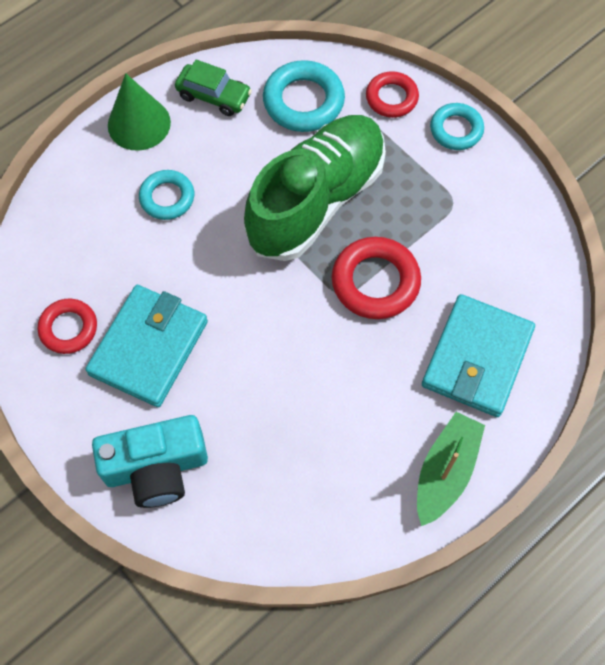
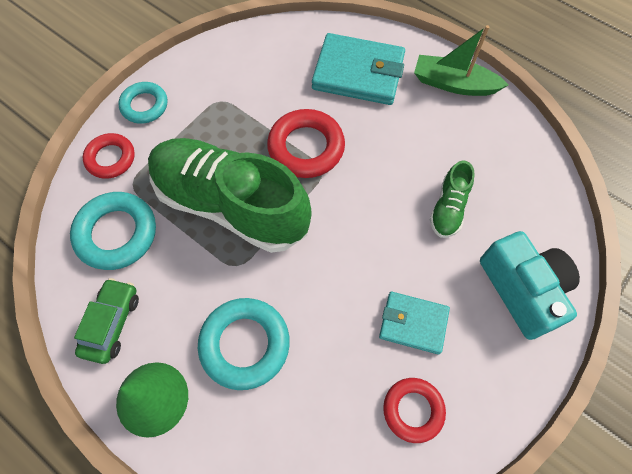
camera: 100 degrees left, 0 degrees up
turquoise wallet [85,285,208,407] -> turquoise wallet [379,292,450,354], size x0.61
turquoise ring [139,170,194,220] -> turquoise ring [198,298,290,390], size x1.54
none -> green shoe [430,160,475,238]

